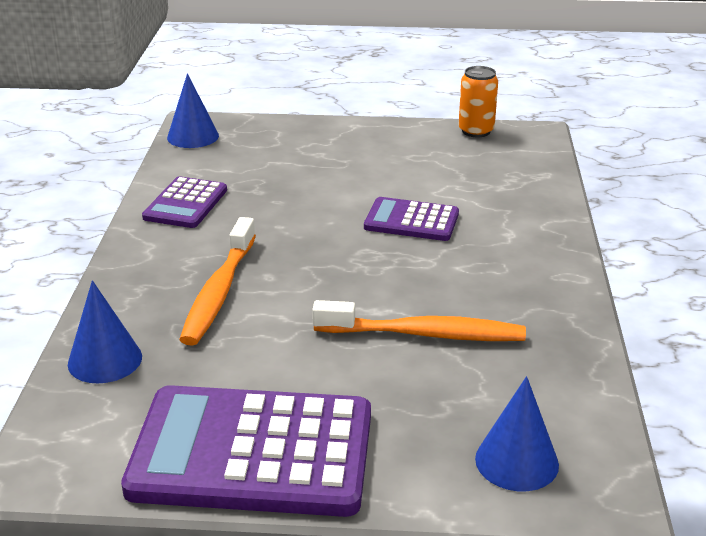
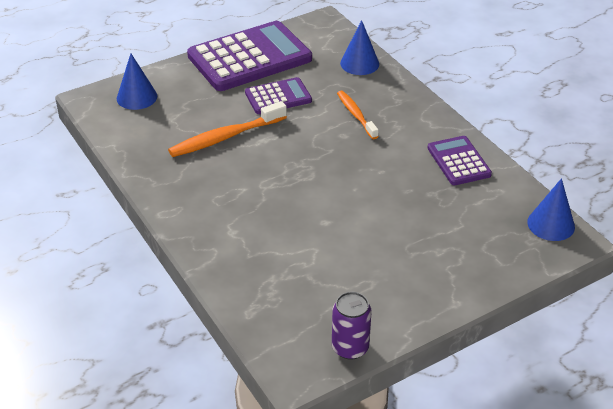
camera: 145 degrees right, 10 degrees up
orange toothbrush [179,217,256,346] -> orange toothbrush [337,91,379,139], size x0.65
purple calculator [364,197,459,241] -> purple calculator moved to [245,77,312,114]
orange can [459,66,498,137] -> purple can [332,292,372,360]

